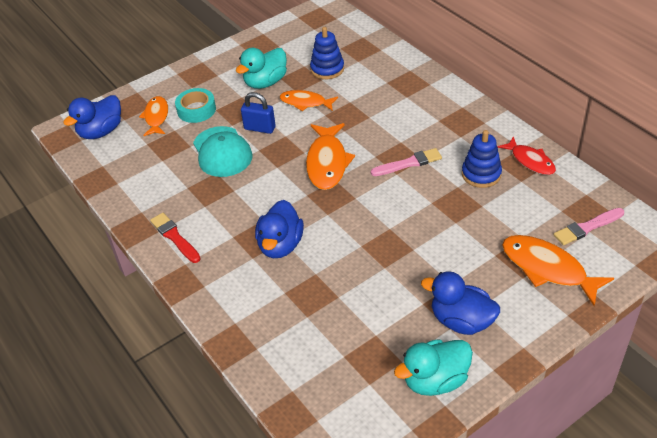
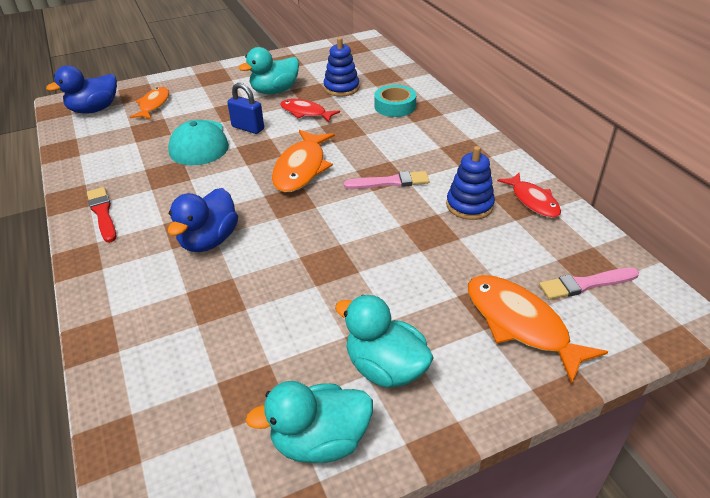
camera: 10 degrees right, 5 degrees down
turquoise tape [175,88,216,123] -> turquoise tape moved to [374,85,416,117]
orange fish [280,90,338,111] -> red fish [280,99,340,122]
blue duck [421,271,500,335] -> turquoise duck [335,295,434,388]

